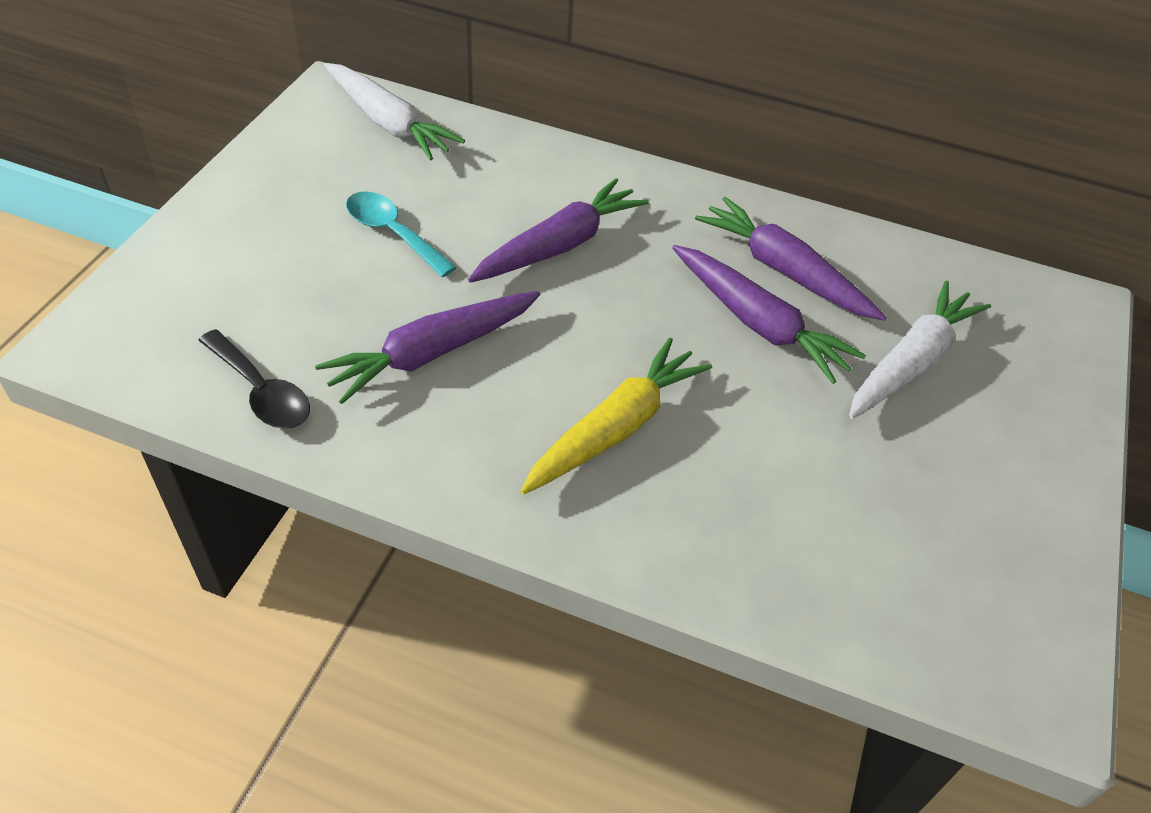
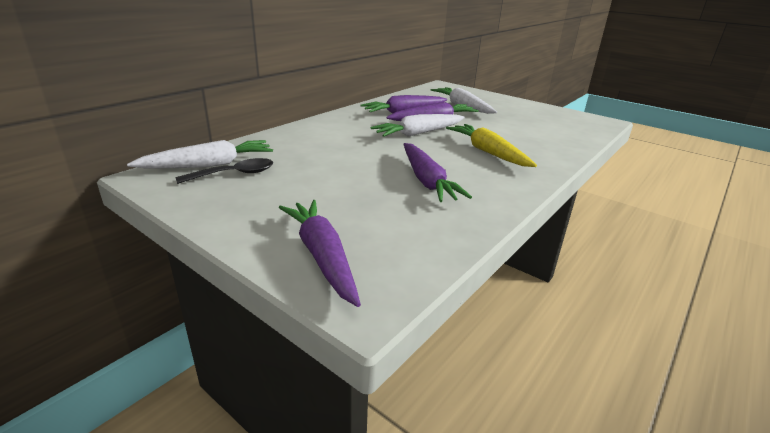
camera: 70 degrees left, 20 degrees down
black spoon [198,329,310,429] -> black spoon moved to [176,158,273,184]
turquoise spoon [346,191,457,277] -> none
purple carrot [468,178,649,283] -> purple carrot moved to [279,200,361,307]
none -> white carrot [370,114,465,137]

